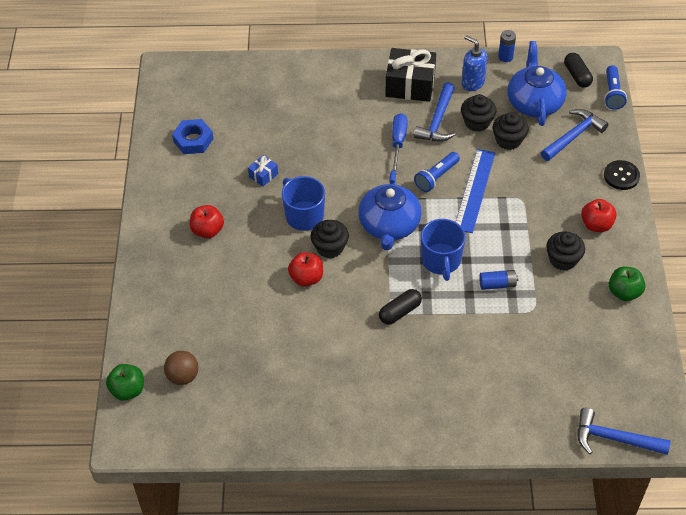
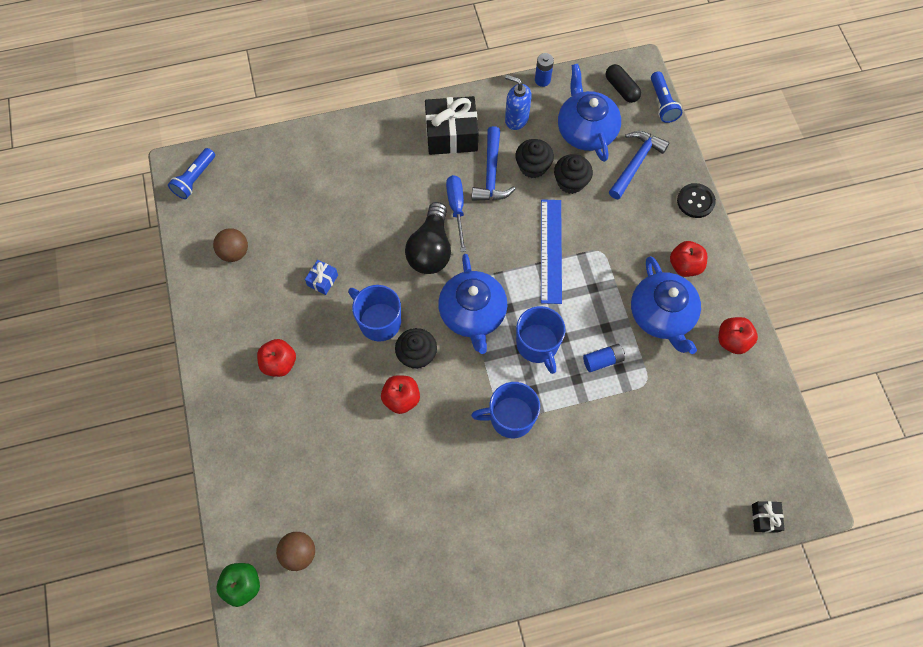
camera: 15 degrees left, 15 degrees up
blue nut [172,119,213,154] -> brown ball [213,228,248,262]
black capsule [379,289,422,325] -> blue mug [471,382,540,438]
blue flashlight [414,152,460,192] -> blue flashlight moved to [168,148,215,199]
black cupcake [546,231,585,271] -> blue teapot [631,256,701,354]
blue hammer [578,408,671,455] -> black gift [752,501,785,533]
green apple [609,267,645,301] -> red apple [718,317,758,354]
none -> black light bulb [405,202,451,274]

